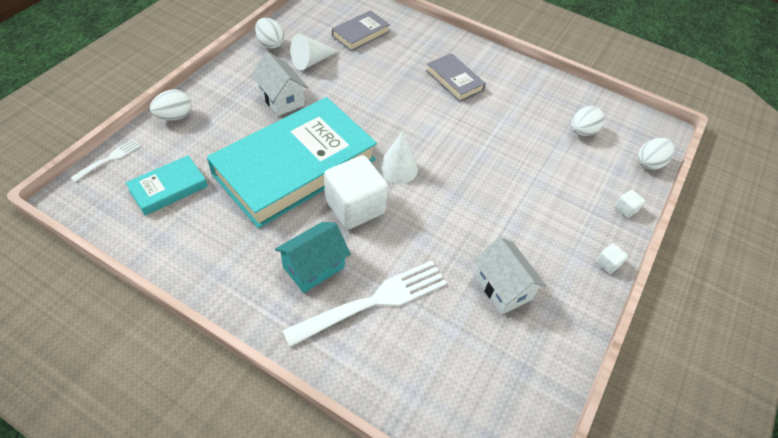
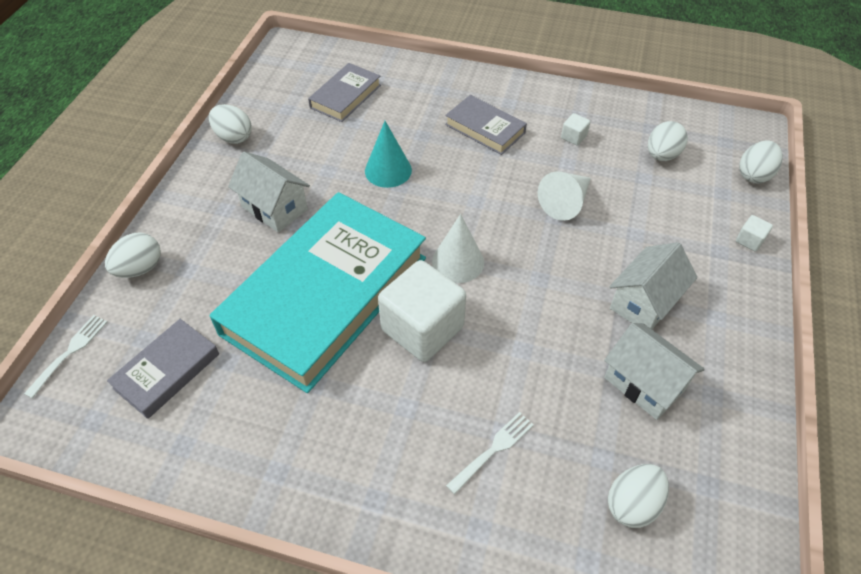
camera: 10 degrees left, 0 degrees up
turquoise book [126,155,208,216] -> grey book [107,319,219,419]
turquoise house [275,222,351,293] -> none
white fork [282,261,447,347] -> white fork [446,412,534,494], size x0.48
white cone [290,34,339,70] -> white cone moved to [538,172,591,221]
white cube [596,243,628,274] -> white cube moved to [561,113,590,146]
none -> turquoise cone [365,121,412,188]
none -> white egg [608,464,669,528]
none -> white house [609,242,697,329]

